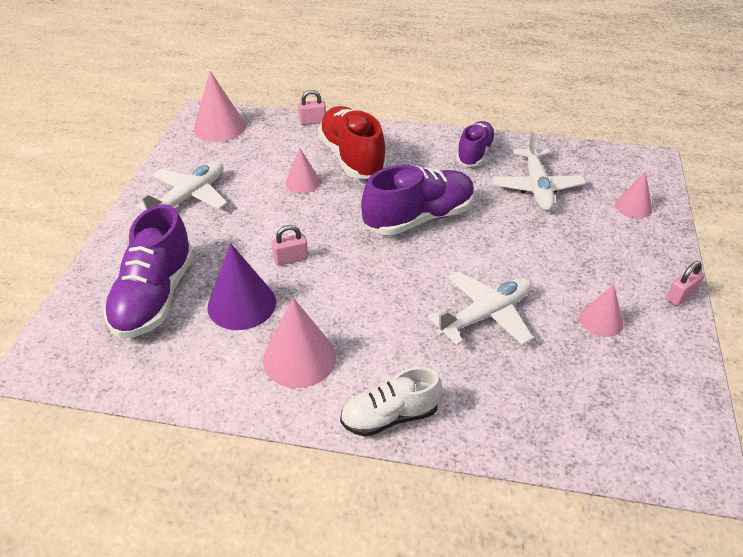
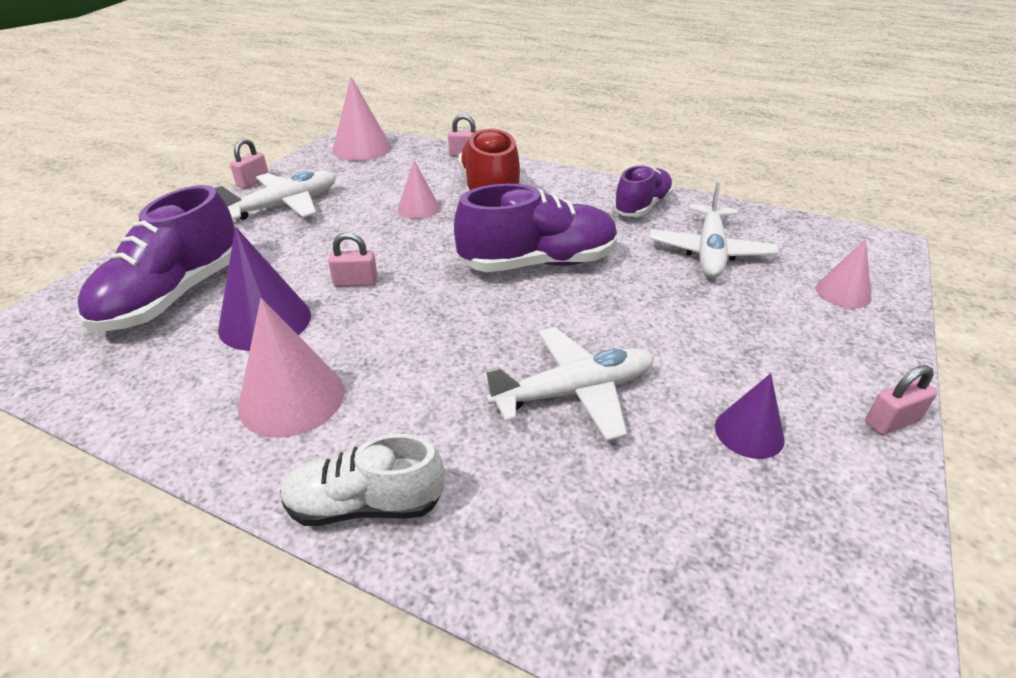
camera: 15 degrees right, 5 degrees down
pink cone [580,285,624,337] -> purple cone [715,373,785,459]
none -> pink padlock [230,138,268,189]

